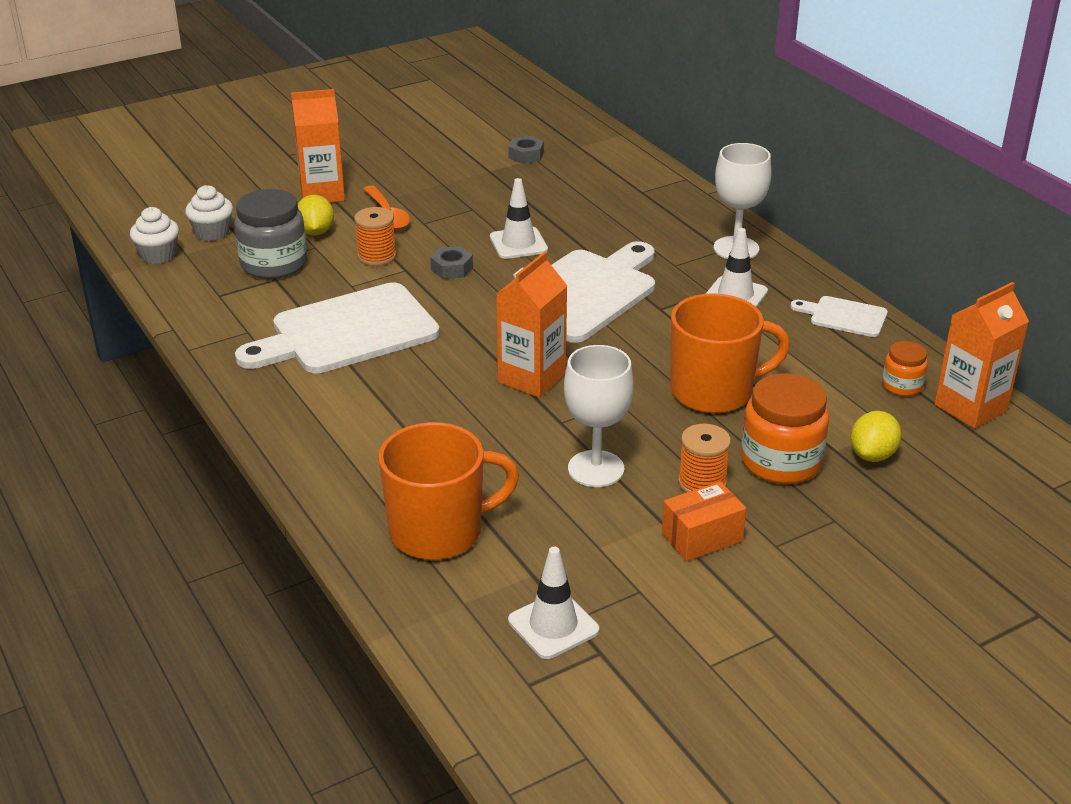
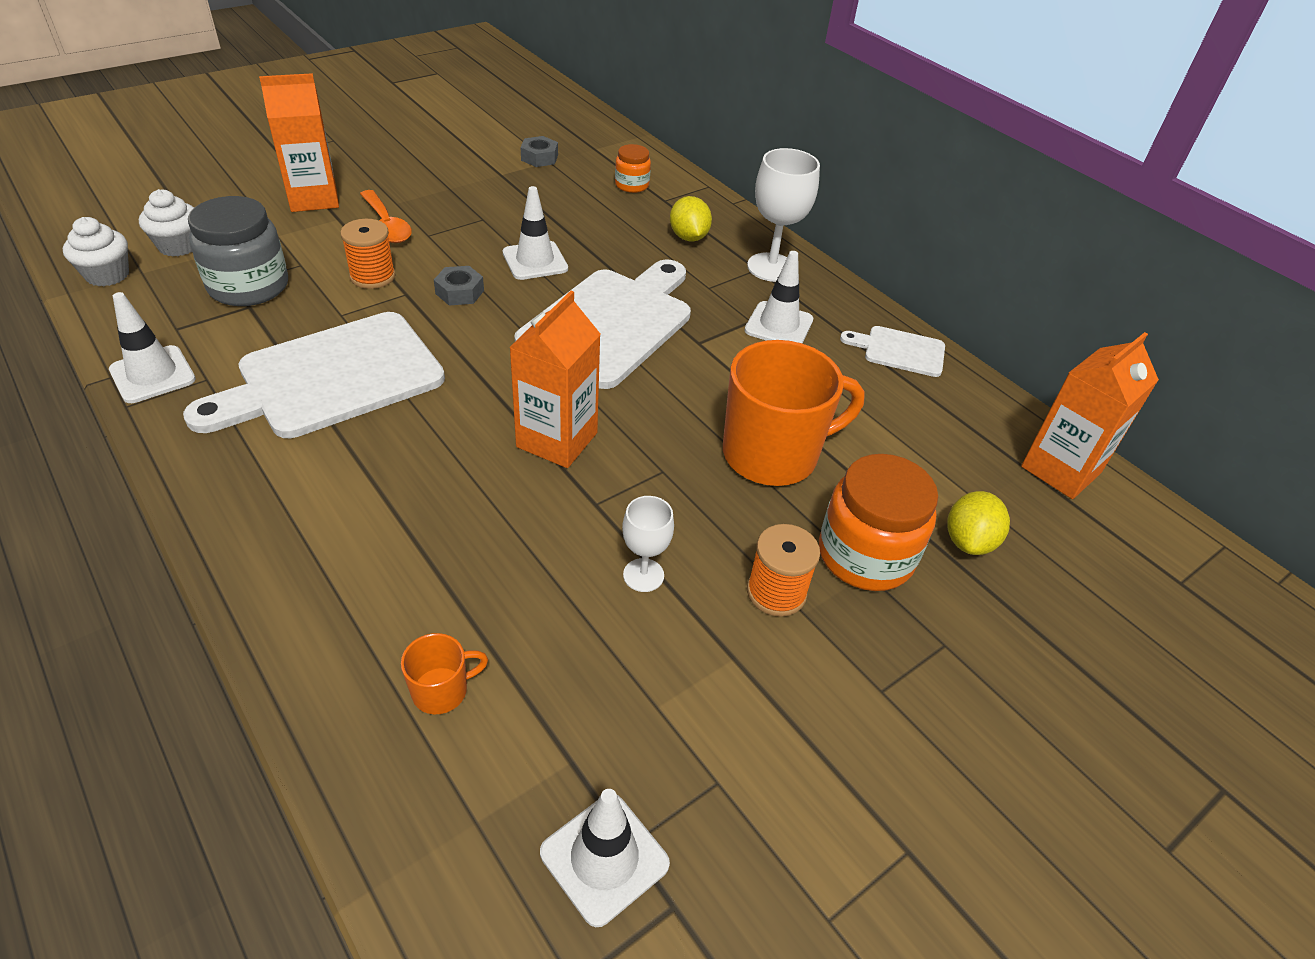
camera: 10 degrees left, 10 degrees up
yellow lemon [298,195,334,235] -> yellow lemon moved to [670,196,712,242]
orange mug [378,422,519,560] -> orange mug [401,633,488,714], size x0.44
white goblet [564,345,634,487] -> white goblet [622,496,674,592], size x0.58
orange box [662,481,746,561] -> none
orange jar [882,341,928,396] -> orange jar moved to [615,144,651,193]
none -> white traffic cone [109,292,196,403]

